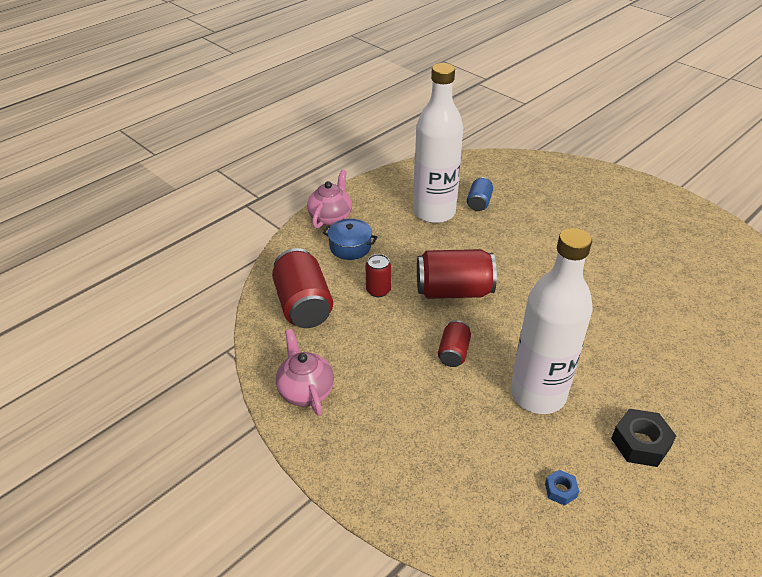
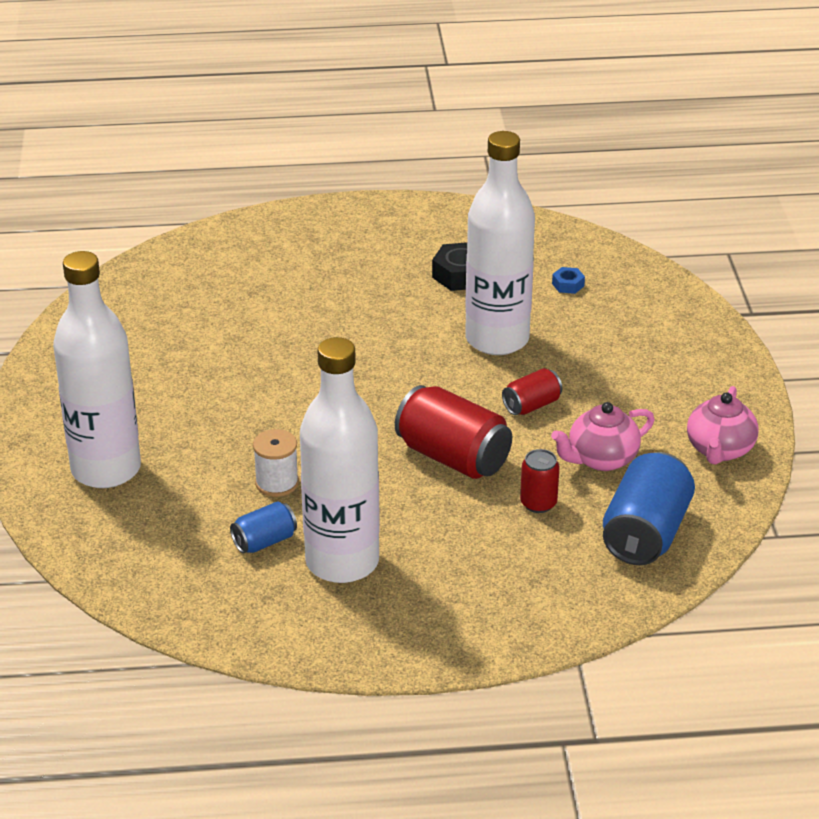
camera: 140 degrees left, 5 degrees down
red can [272,248,333,328] -> blue can [603,452,695,565]
pink teapot [307,170,352,228] -> pink teapot moved to [551,402,655,471]
blue pot [323,219,377,260] -> none
none -> white bottle [53,251,141,488]
none -> white spool [253,429,299,497]

